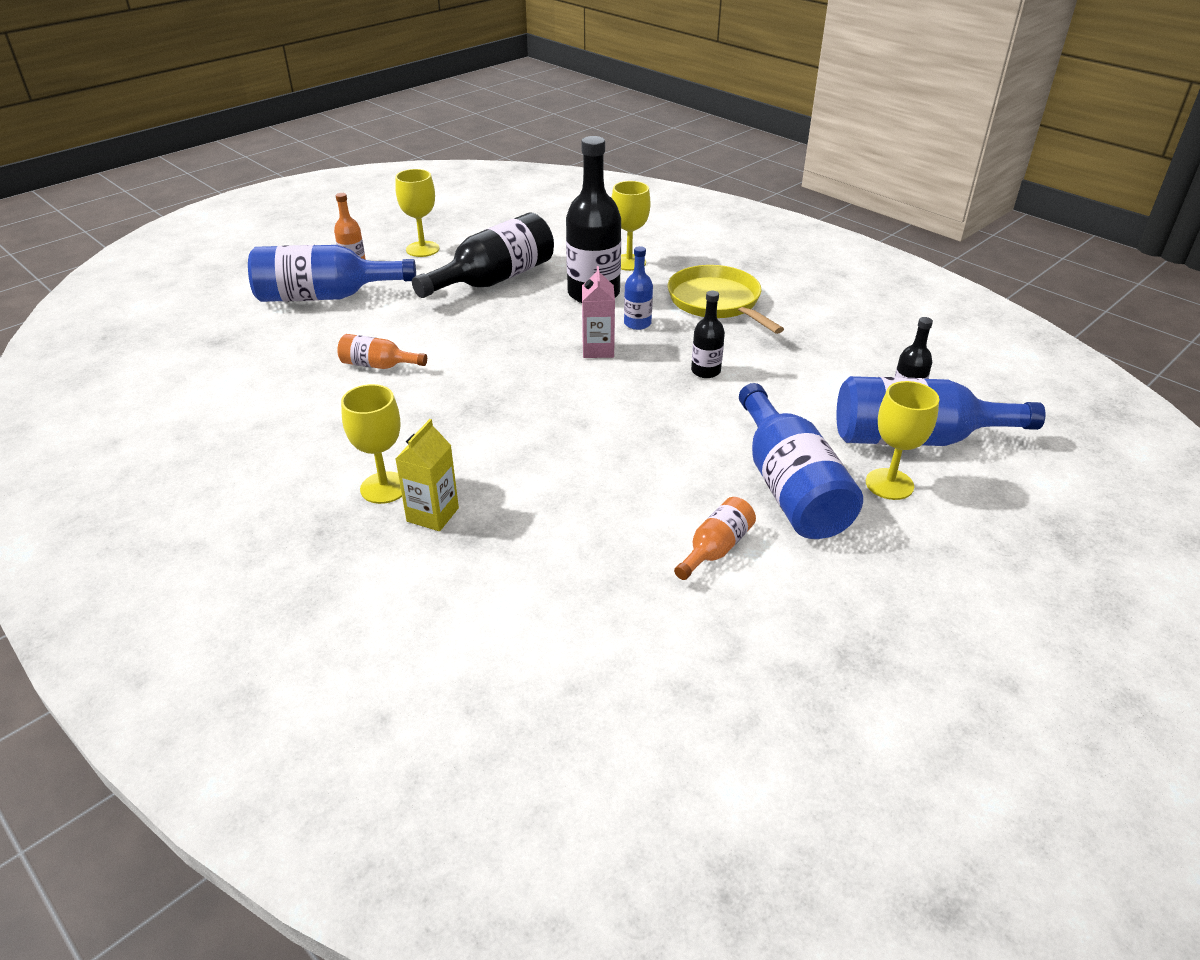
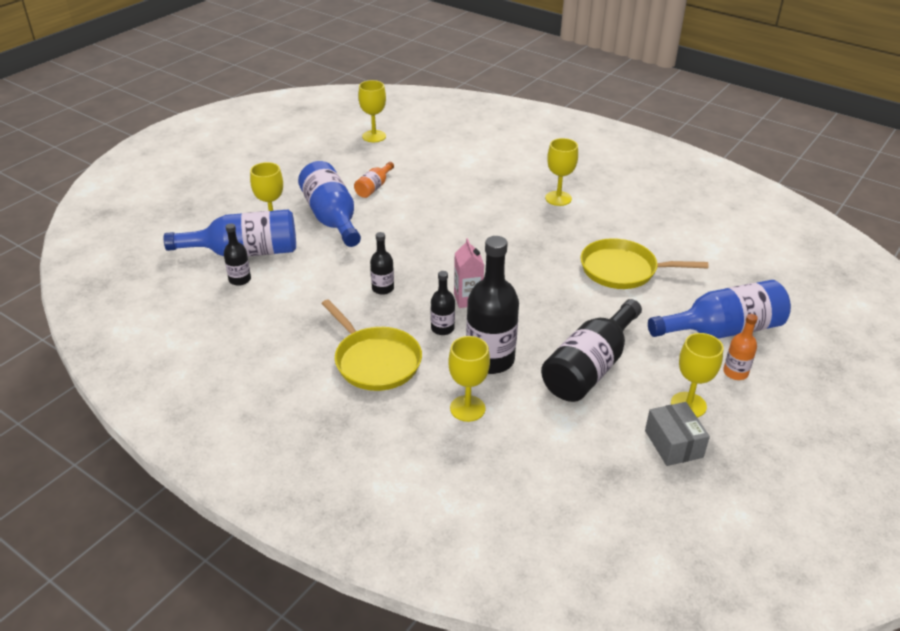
camera: 170 degrees right, 0 degrees up
orange bottle [337,334,427,369] -> yellow pan [580,238,708,289]
yellow carton [395,419,459,531] -> none
blue bottle [624,246,653,330] -> black bottle [431,271,455,335]
none -> yellow goblet [358,80,386,142]
none -> grey box [645,402,710,466]

